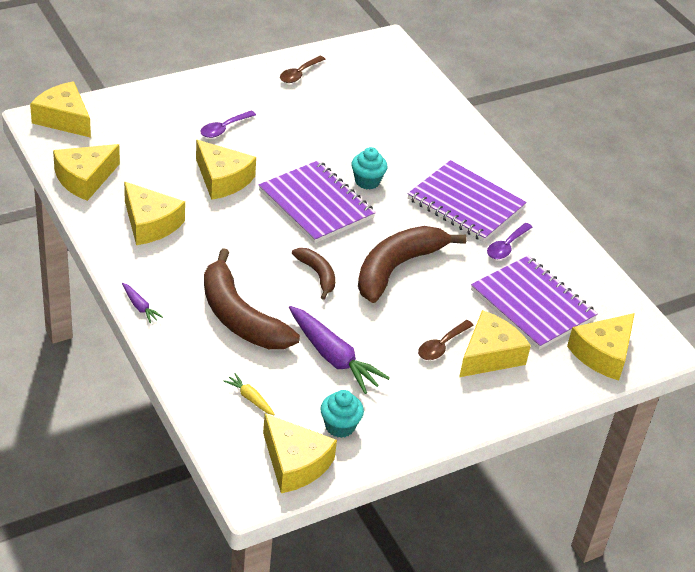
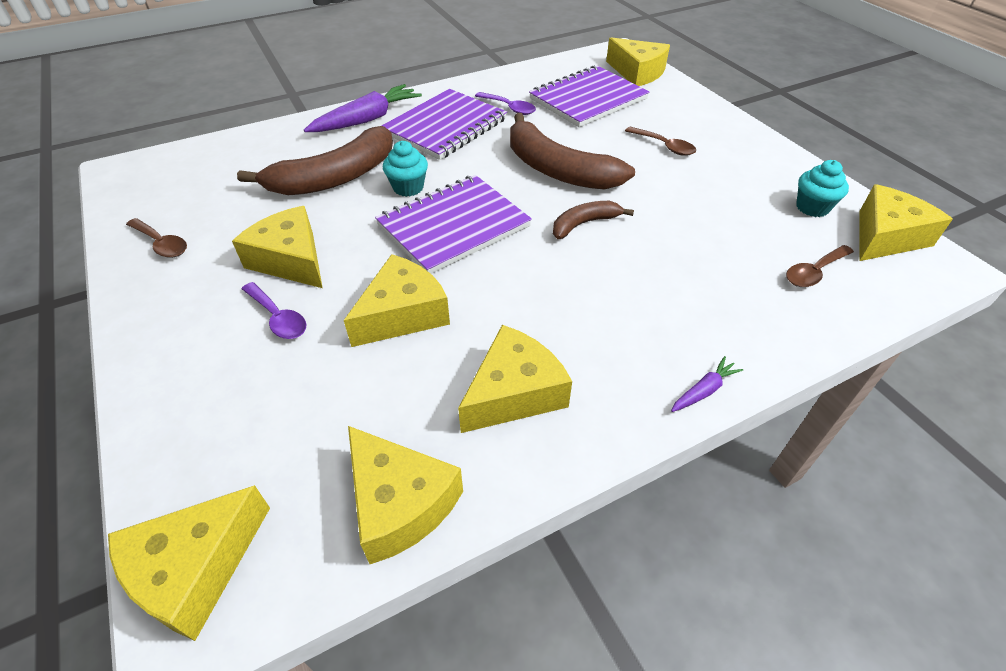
camera: 85 degrees left, 5 degrees up
brown banana [204,248,300,349] -> brown banana moved to [237,126,393,195]
yellow carrot [224,373,275,415] -> brown spoon [786,245,854,287]
purple carrot [289,306,390,394] -> purple carrot moved to [304,84,422,132]
yellow cheese [459,310,531,377] -> yellow cheese moved to [232,206,323,288]

